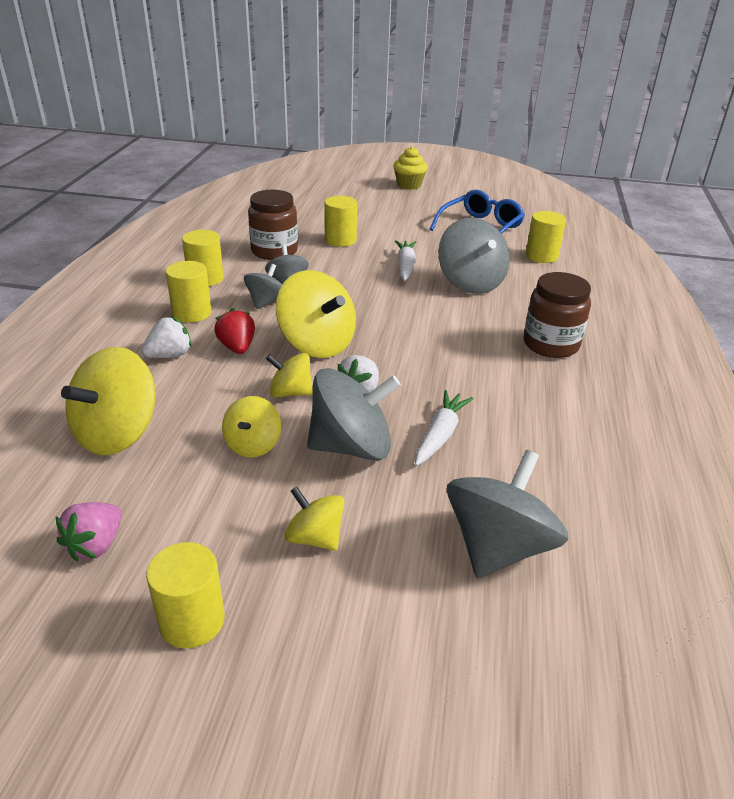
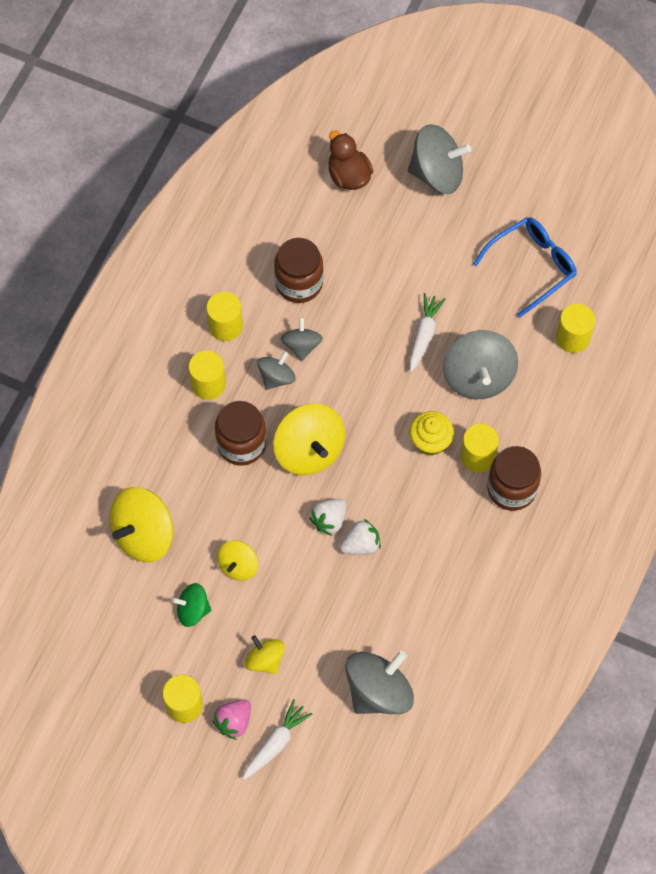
camera: 15 degrees right, 30 degrees up
pink strawberry [56,502,122,561] -> pink strawberry moved to [213,699,251,740]
white strawberry [142,317,192,358] -> white strawberry moved to [340,519,381,555]
red strawberry [214,308,255,354] -> brown jar [215,401,266,466]
yellow spinning top [266,353,313,398] -> none
grey spinning top [307,368,401,461] -> grey spinning top moved to [408,124,471,194]
yellow cylinder [324,196,357,247] -> yellow cylinder moved to [461,424,499,473]
yellow cupcake [393,146,428,190] -> yellow cupcake moved to [409,411,454,456]
white carrot [415,390,474,466] -> white carrot moved to [242,699,313,780]
none -> green spinning top [172,583,211,627]
none -> brown duck [328,130,373,190]

